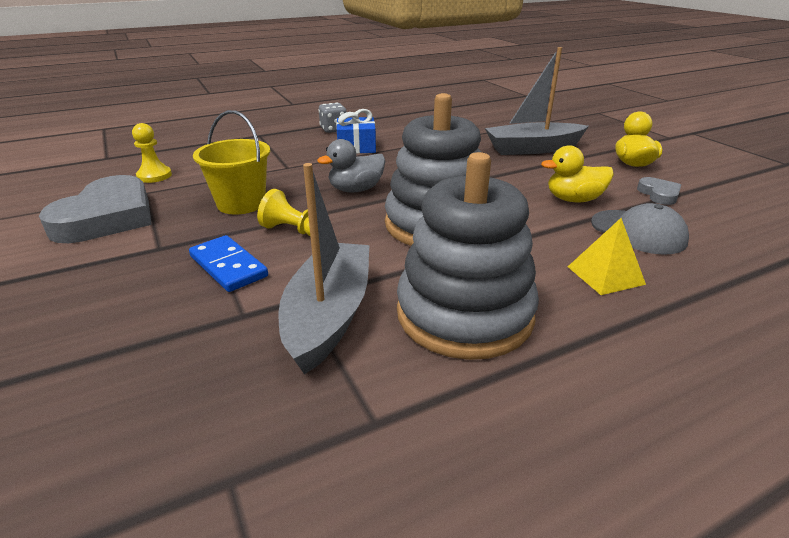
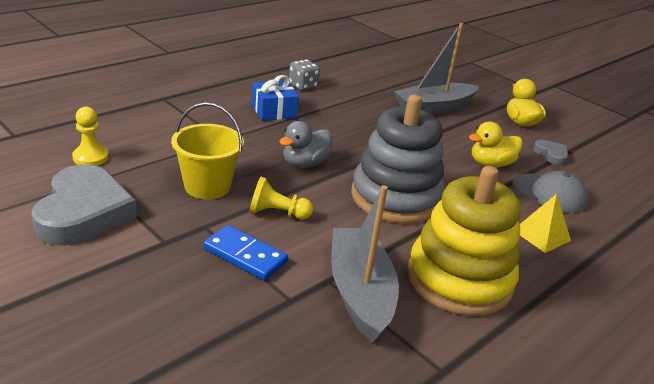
camera: 20 degrees left, 0 degrees up
grey dice [318,102,347,133] -> grey dice moved to [289,60,320,91]
grey stacking toy [397,152,539,360] -> yellow stacking toy [407,166,521,316]

